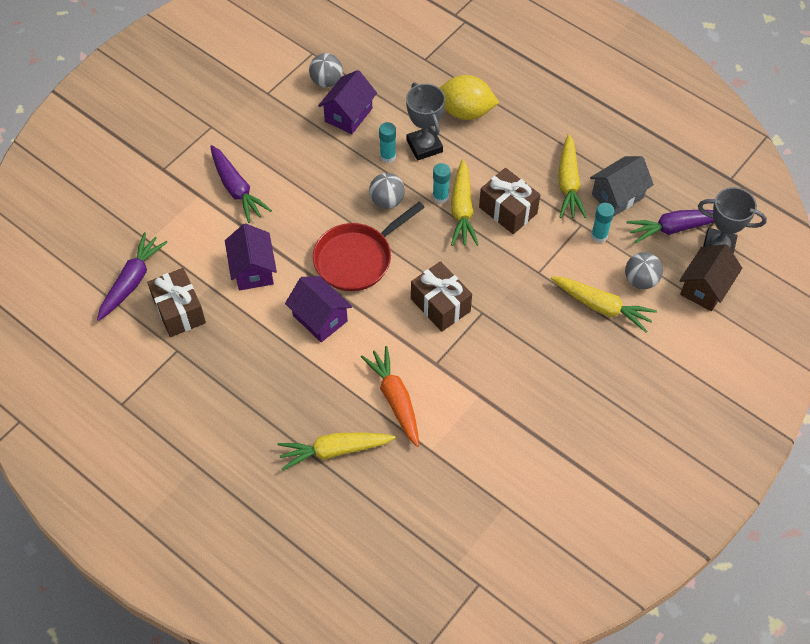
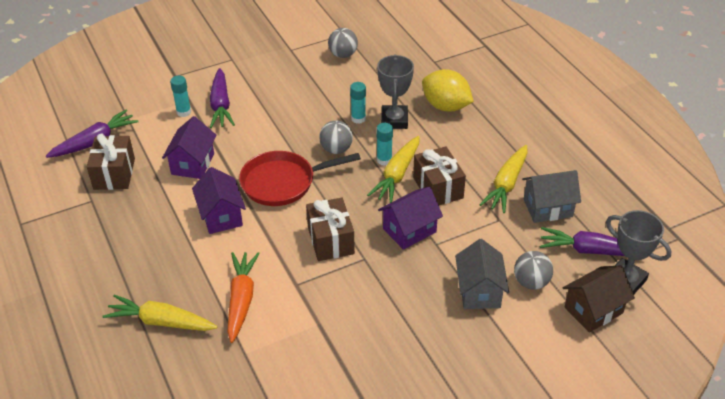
camera: 25 degrees right, 15 degrees down
purple house [318,70,377,134] -> purple house moved to [378,187,443,250]
yellow carrot [551,277,657,333] -> grey house [455,239,509,309]
turquoise glue stick [591,203,615,243] -> turquoise glue stick moved to [170,76,191,117]

